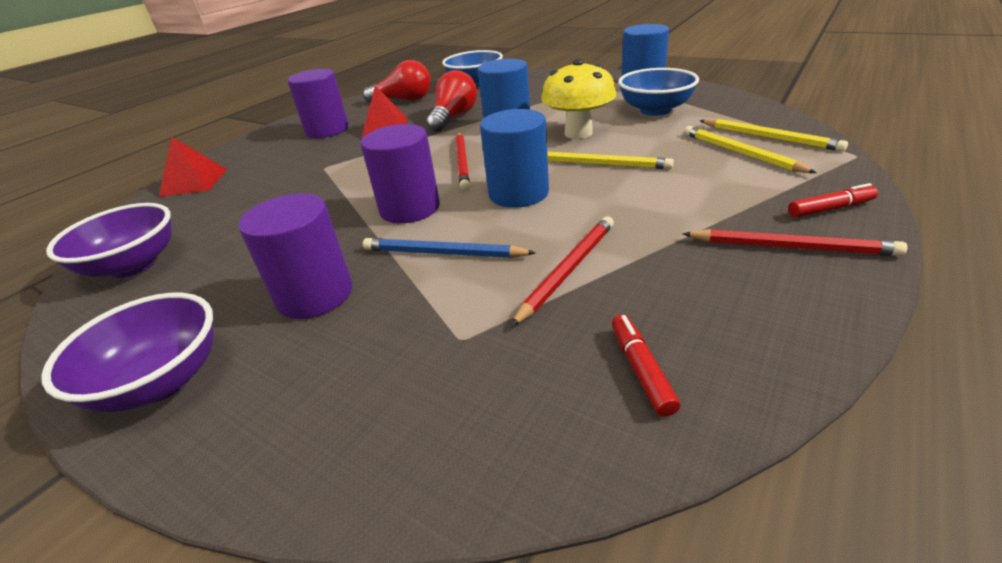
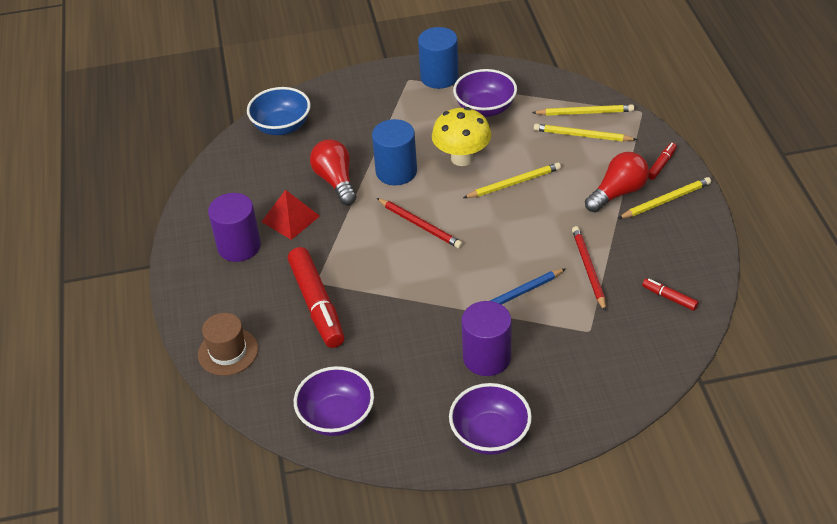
camera: 45 degrees left, 10 degrees up
red pyramid [159,137,227,197] -> brown hat [198,313,258,376]
purple cylinder [360,124,440,223] -> none
red light bulb [363,60,431,103] -> red light bulb moved to [585,152,649,213]
blue cylinder [480,109,549,208] -> none
blue bowl [618,68,699,116] -> purple bowl [453,69,517,117]
red pencil [682,229,907,256] -> yellow pencil [618,177,711,219]
none -> red marker [288,247,344,348]

